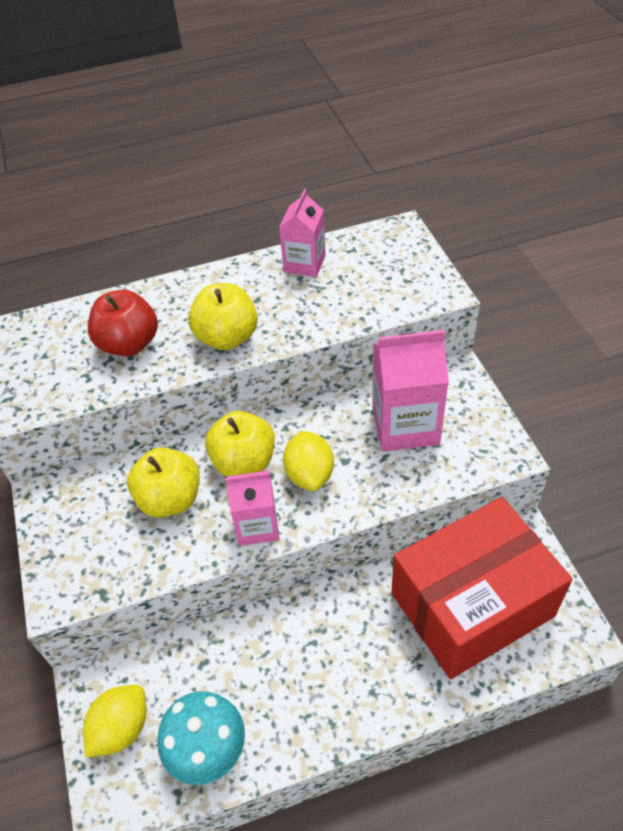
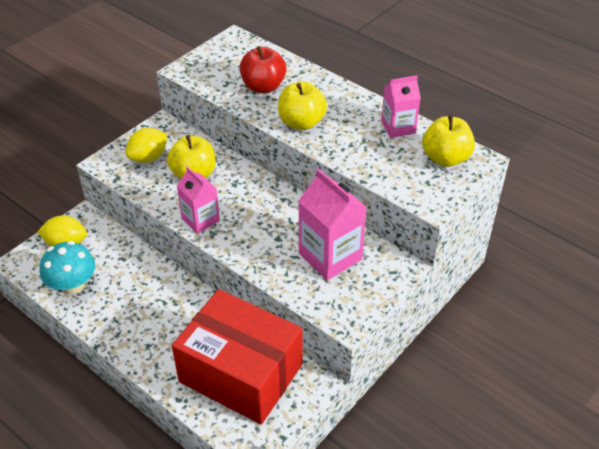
camera: 55 degrees right, 5 degrees down
yellow apple [205,411,275,477] -> yellow apple moved to [422,116,475,167]
yellow lemon [283,431,334,491] -> yellow lemon moved to [126,128,167,163]

